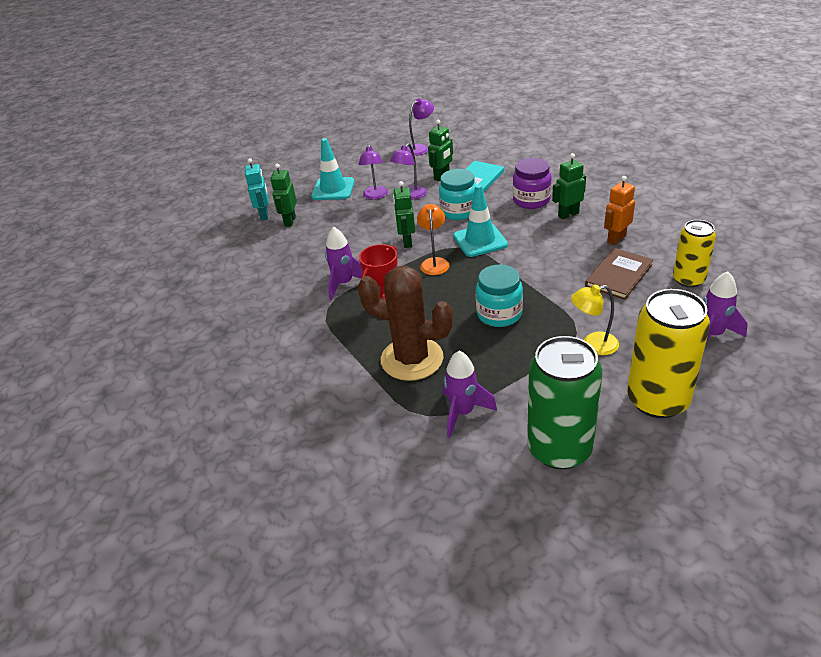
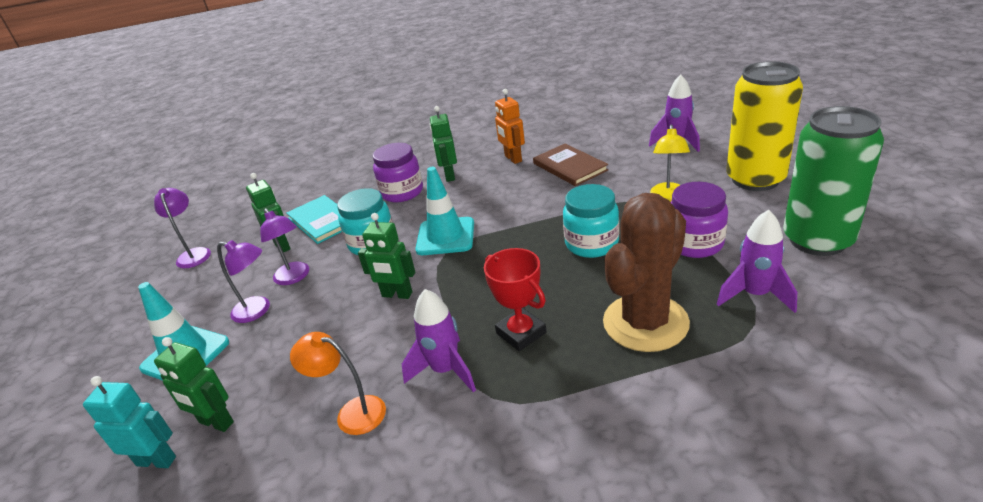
camera: 70 degrees left, 5 degrees down
orange lamp [417,204,450,275] -> orange lamp moved to [290,332,386,435]
yellow can [673,220,716,288] -> none
none -> purple jar [671,182,728,258]

